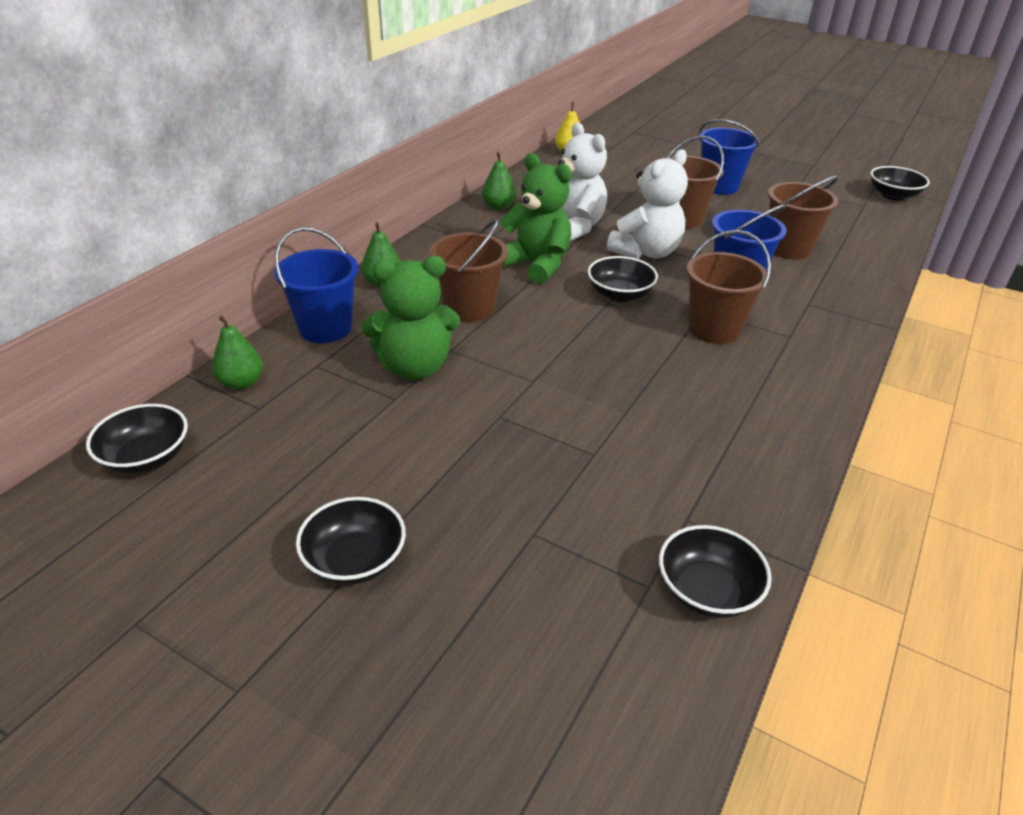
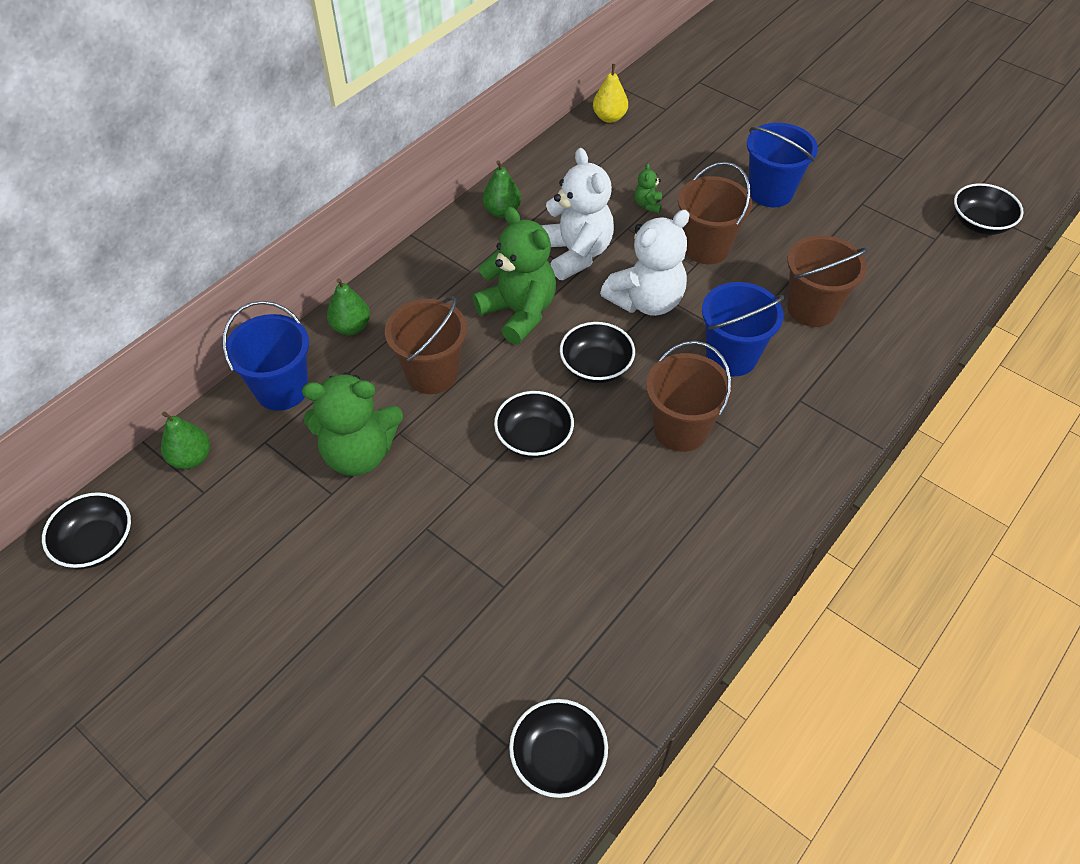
camera: 10 degrees right, 15 degrees up
black bowl [296,497,406,585] -> black bowl moved to [494,391,574,458]
none -> green teddy bear [634,163,662,213]

